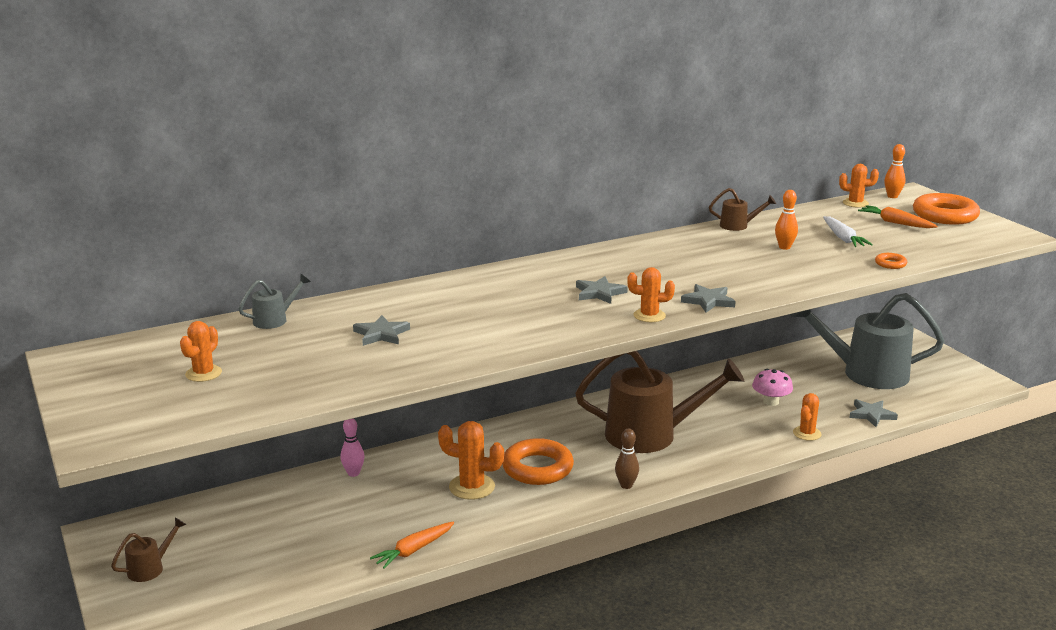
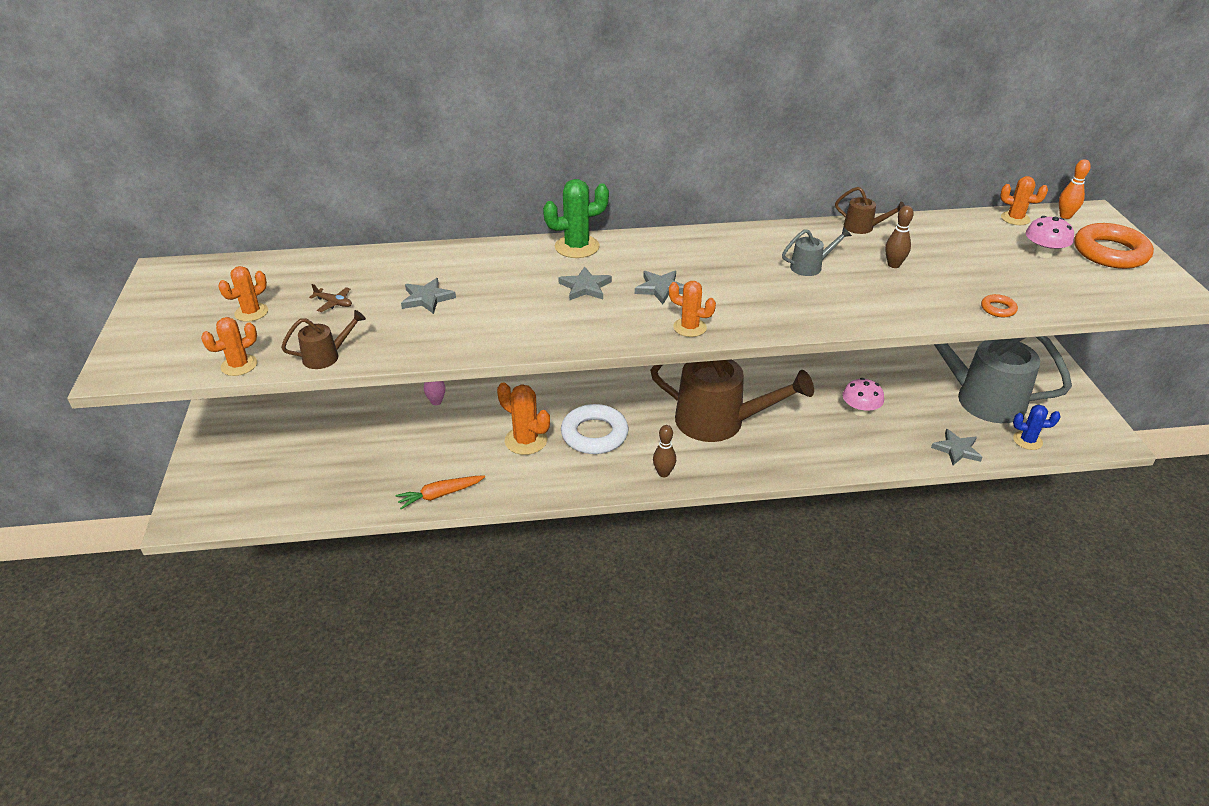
camera: 20 degrees right, 15 degrees up
brown watering can [111,517,186,582] -> brown watering can moved to [281,310,366,369]
grey watering can [239,274,311,329] -> grey watering can moved to [782,227,852,276]
orange ring [502,438,574,485] -> white ring [561,404,628,454]
grey star [681,284,736,313] -> grey star moved to [558,267,612,301]
orange bowling pin [775,190,798,250] -> brown bowling pin [885,205,914,268]
orange cactus [793,393,822,441] -> orange cactus moved to [201,317,257,376]
white carrot [823,216,873,247] -> none
orange carrot [858,205,938,228] -> pink mushroom [1026,216,1074,258]
none -> brown plane [309,284,352,312]
none -> green cactus [543,179,609,258]
none -> blue cactus [1013,405,1061,450]

